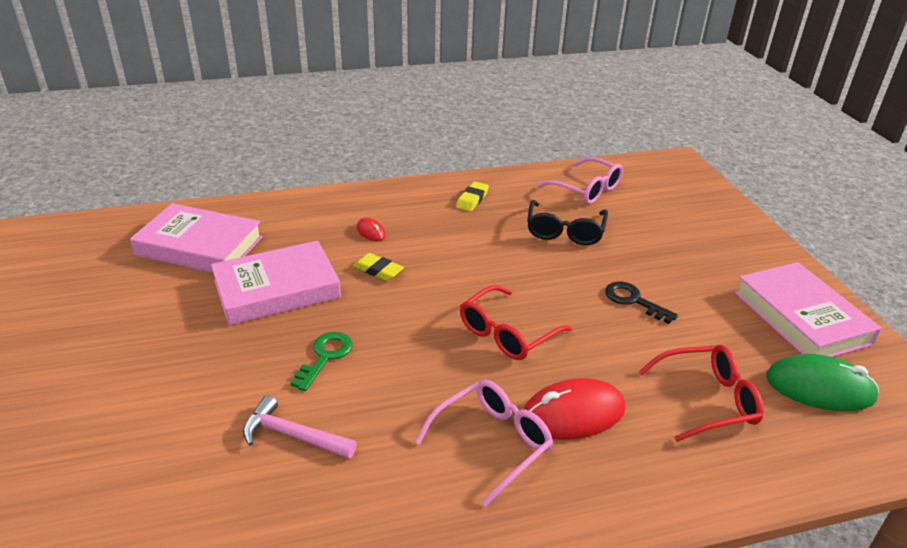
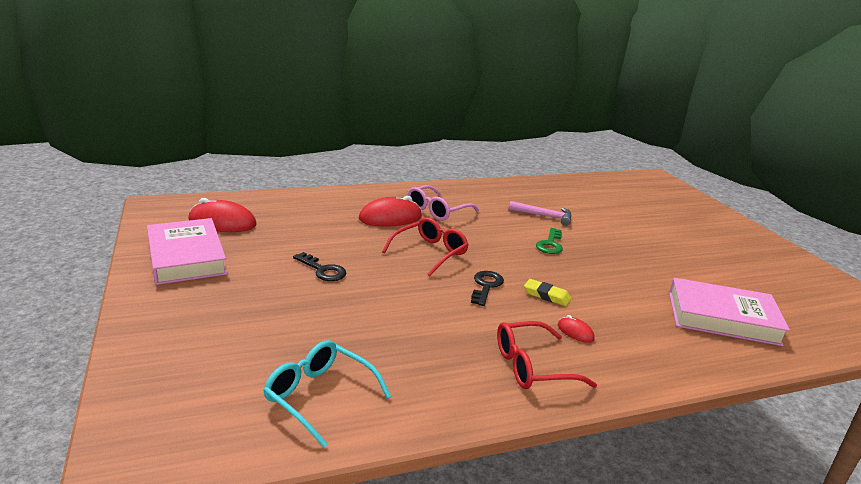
camera: 175 degrees right, 10 degrees down
pink book [211,240,341,325] -> none
yellow eraser [456,182,489,211] -> none
black glasses [527,200,608,245] -> none
pink glasses [537,157,623,204] -> turquoise glasses [263,340,391,448]
red glasses [639,345,764,442] -> red glasses moved to [497,321,597,389]
green mouse [766,354,879,411] -> red mouse [188,198,257,232]
none -> black key [471,271,504,306]

